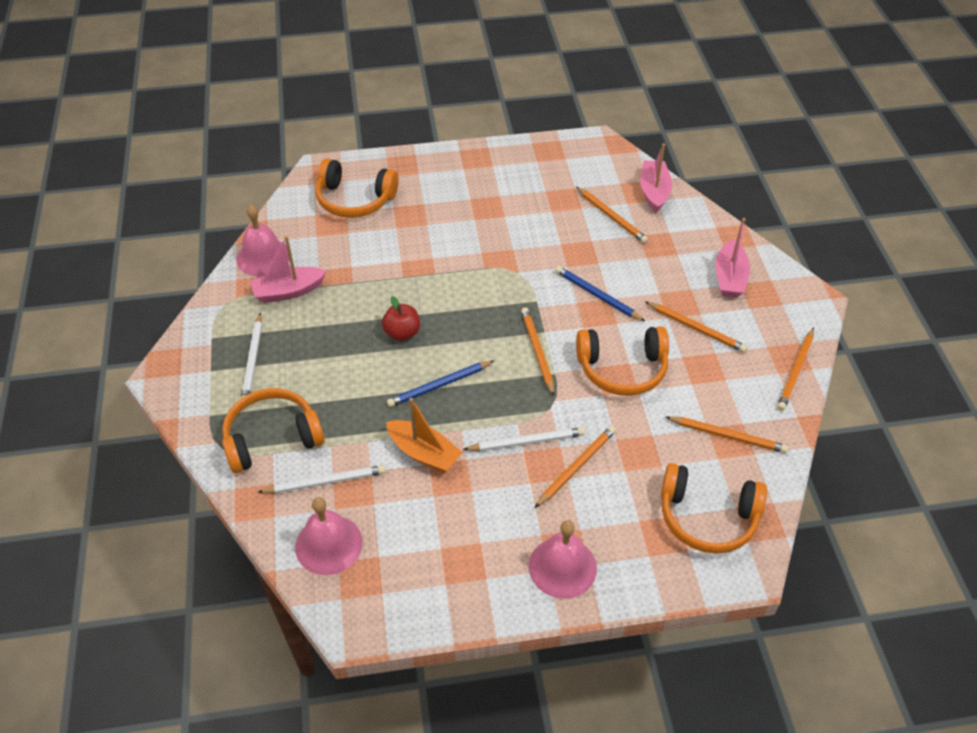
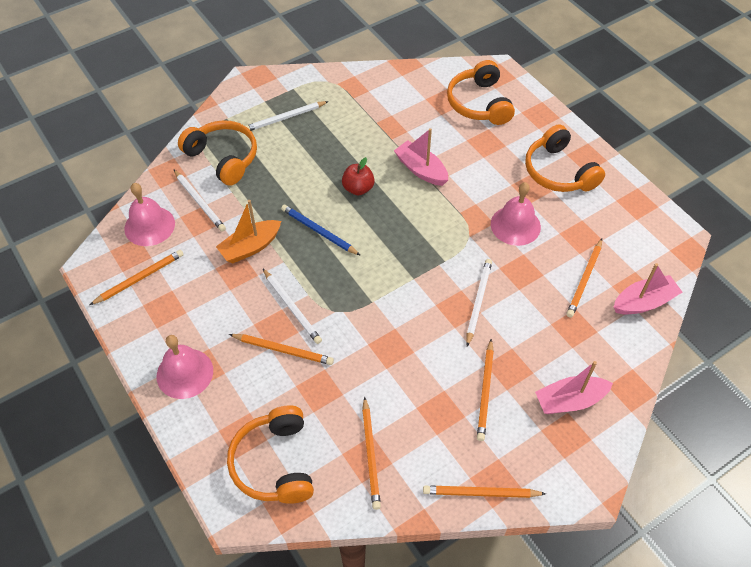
camera: 65 degrees right, 5 degrees up
pink bell [236,205,289,277] -> pink bell moved to [491,182,541,246]
pink boat [250,236,326,303] -> pink boat moved to [394,128,448,186]
orange boat [386,398,463,473] -> orange boat turned 45 degrees clockwise [216,200,281,263]
orange pencil [521,307,554,396] -> orange pencil moved to [90,250,184,305]
blue pencil [555,266,645,321] -> white pencil [466,259,492,347]
orange headphones [576,327,669,396] -> orange headphones moved to [525,124,605,192]

